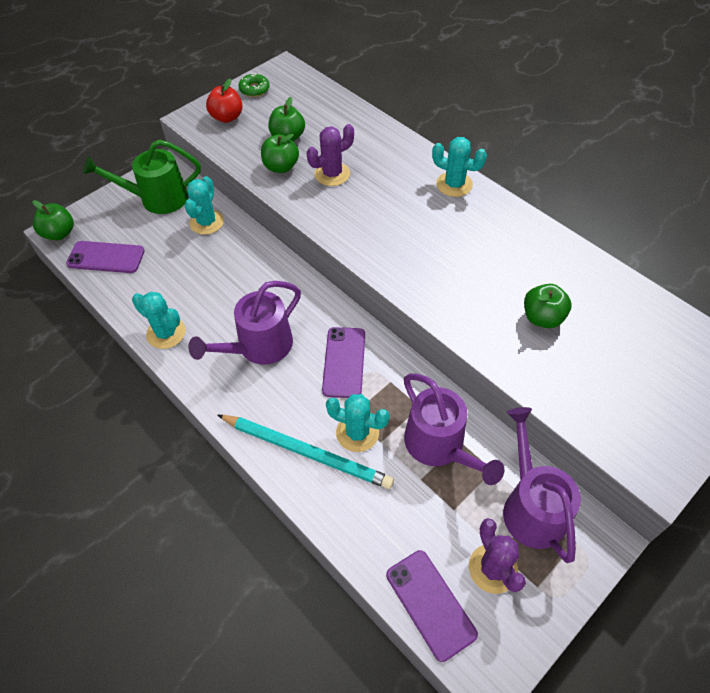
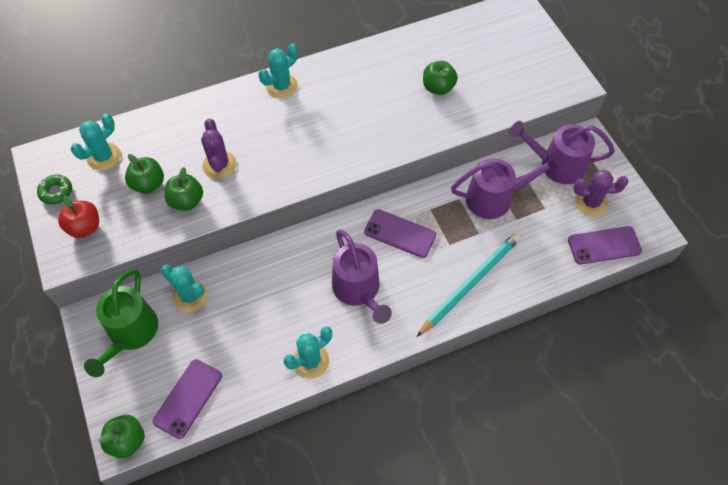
camera: 70 degrees left, 5 degrees up
turquoise cactus [326,394,390,452] -> turquoise cactus moved to [71,114,121,171]

